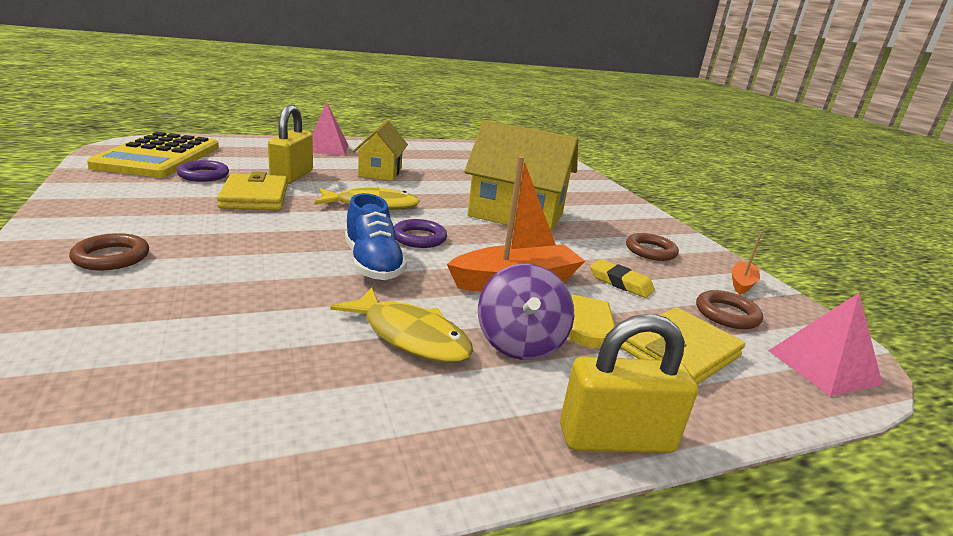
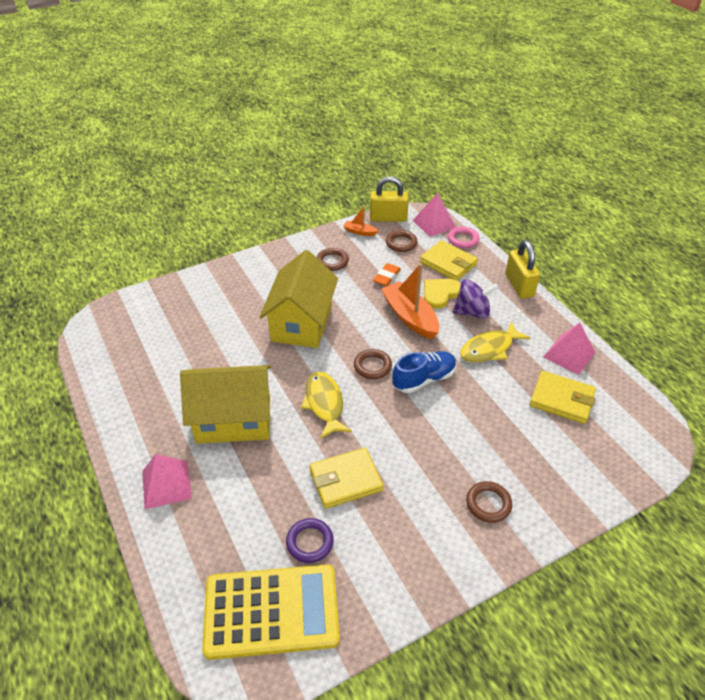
camera: 95 degrees left, 20 degrees up
yellow padlock [268,104,313,184] -> yellow padlock moved to [370,176,409,222]
yellow fish [330,287,473,363] -> yellow fish turned 150 degrees counterclockwise [460,321,530,362]
yellow house [353,120,408,181] -> yellow house [180,365,271,444], size x1.62
purple ring [394,219,447,248] -> brown ring [354,349,392,379]
yellow eraser [590,259,655,298] -> orange eraser [373,263,401,286]
none -> pink ring [448,227,479,248]
none -> yellow wallet [530,371,596,424]
none -> pink pyramid [543,323,595,375]

